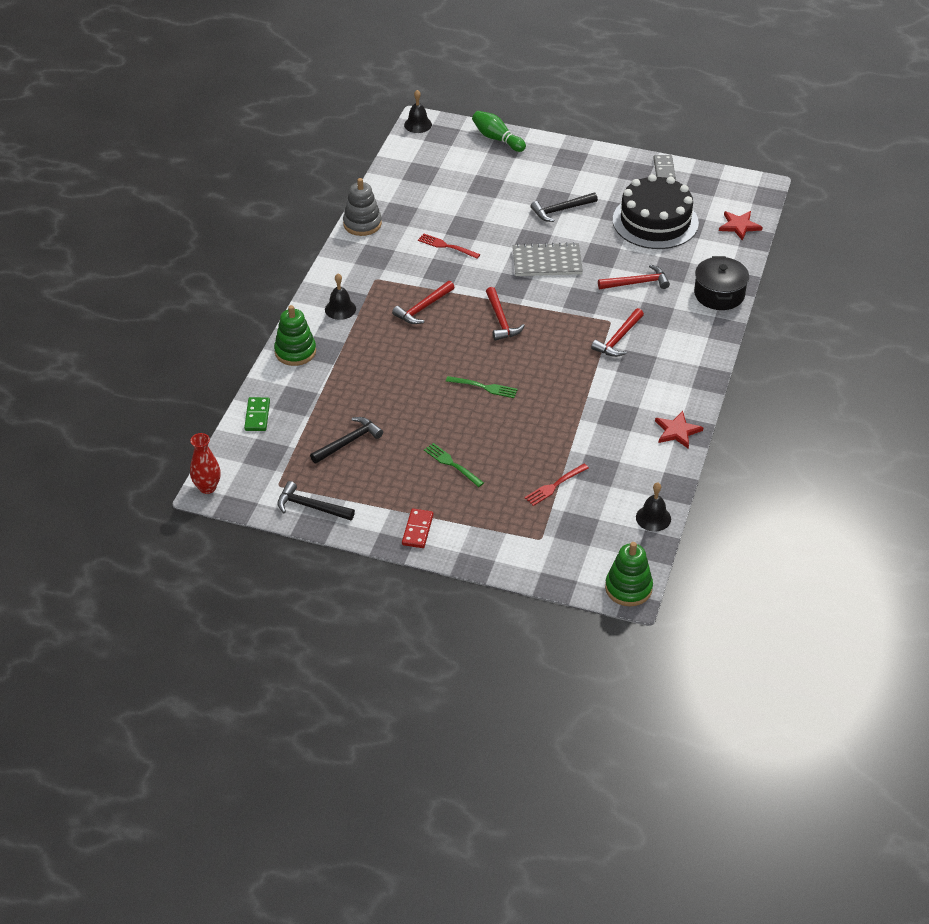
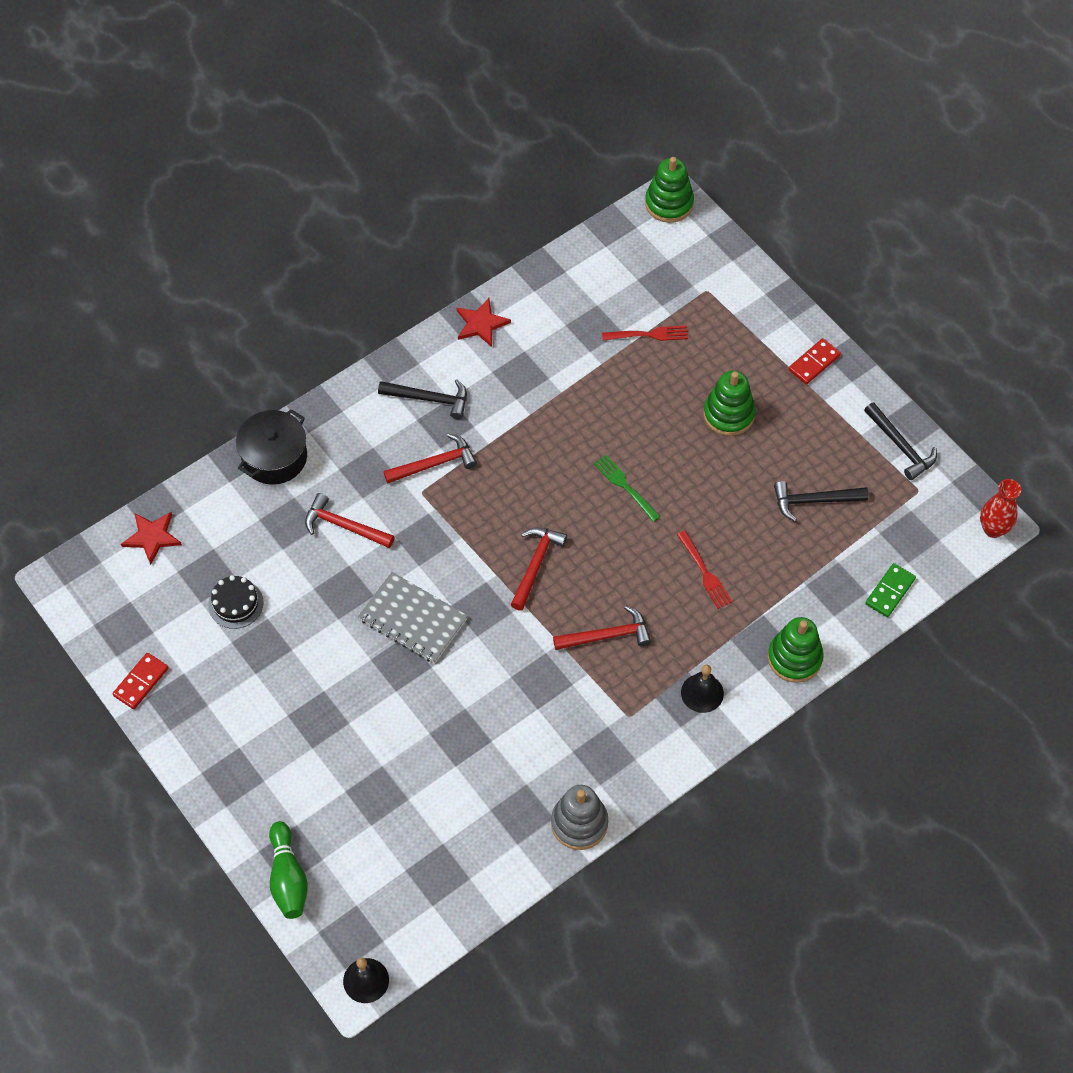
camera: 145 degrees left, 15 degrees up
red fork [418,233,480,259] -> red fork moved to [677,531,732,609]
green fork [424,443,484,487] -> green stacking toy [703,371,756,436]
black hammer [531,192,598,222] -> black hammer moved to [378,379,467,419]
black cake [613,174,699,249] -> black cake [208,575,264,629], size x0.45
black bell [636,482,671,531] -> none
grey domino [653,155,676,179] -> red domino [113,653,168,709]

